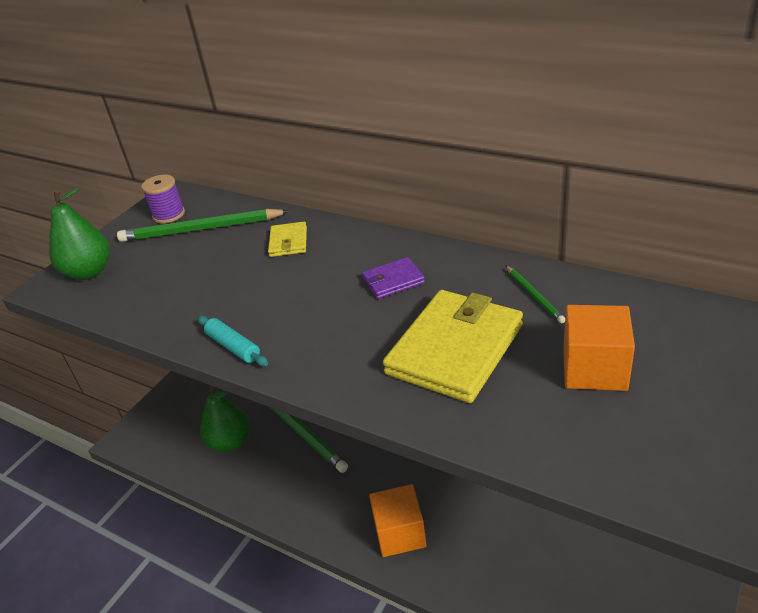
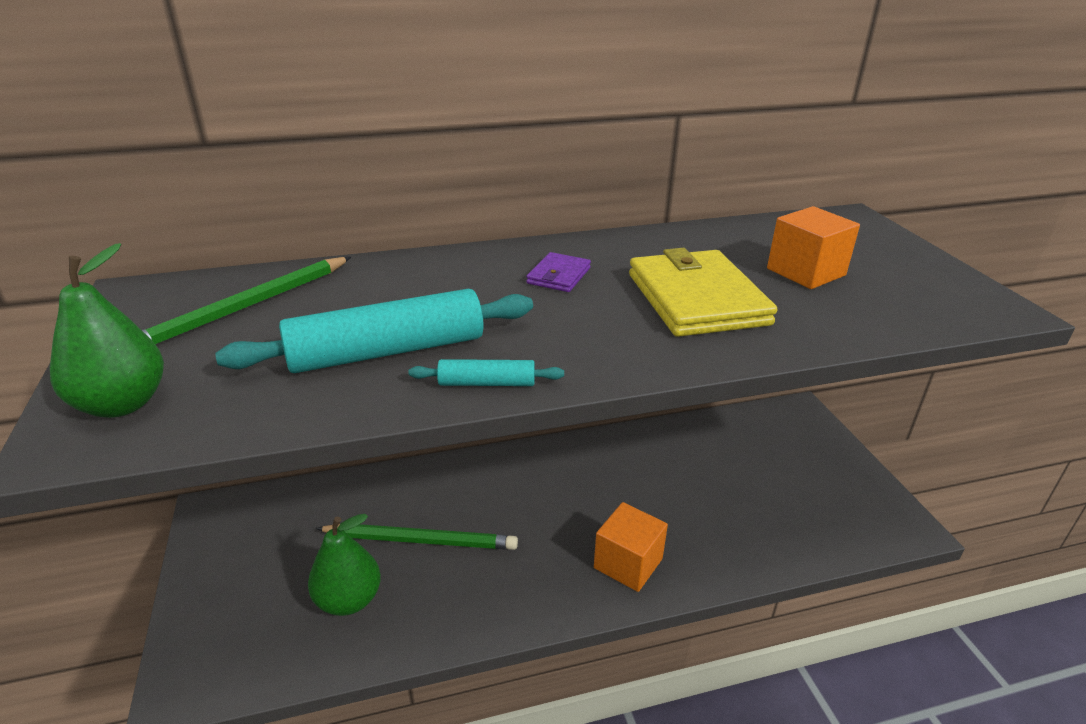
camera: 50 degrees left, 5 degrees down
purple spool [141,175,185,223] -> none
yellow wallet [268,222,307,257] -> none
green pencil [505,265,565,324] -> none
none -> turquoise rolling pin [215,289,533,373]

